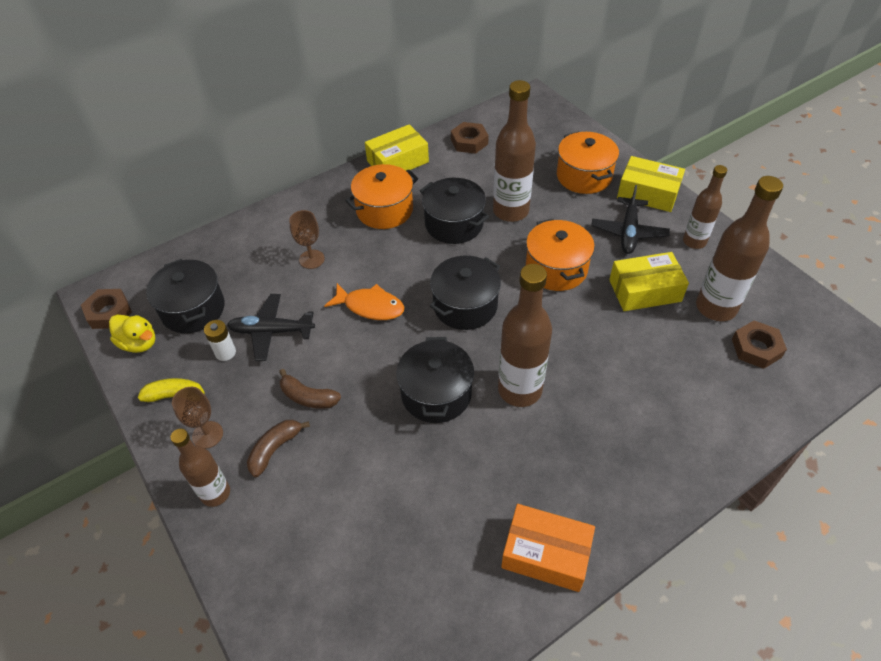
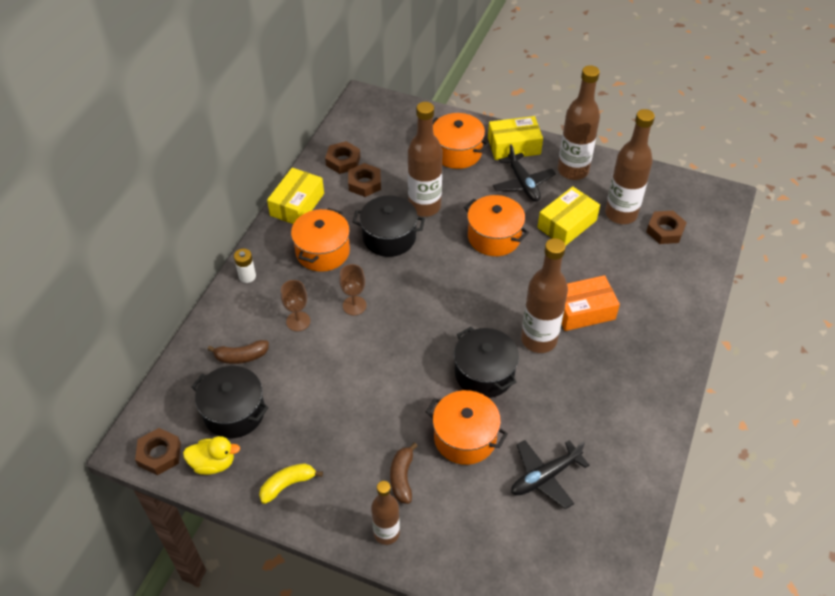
camera: 35 degrees left, 0 degrees up
brown goblet [172,387,223,449] -> brown goblet moved to [339,264,366,315]
white battery [204,320,236,361] -> white battery moved to [234,249,256,283]
black plane [227,294,315,361] -> black plane moved to [511,440,589,509]
brown banana [279,369,341,409] -> brown banana moved to [207,340,269,364]
orange fish [324,283,404,320] -> none
black pot [430,256,501,330] -> none
orange box [501,504,595,592] -> orange box moved to [562,275,620,331]
brown bottle [683,165,727,249] -> brown bottle [558,65,600,180], size x1.61
none -> brown nut [348,163,381,197]
none -> orange pot [426,390,508,465]

